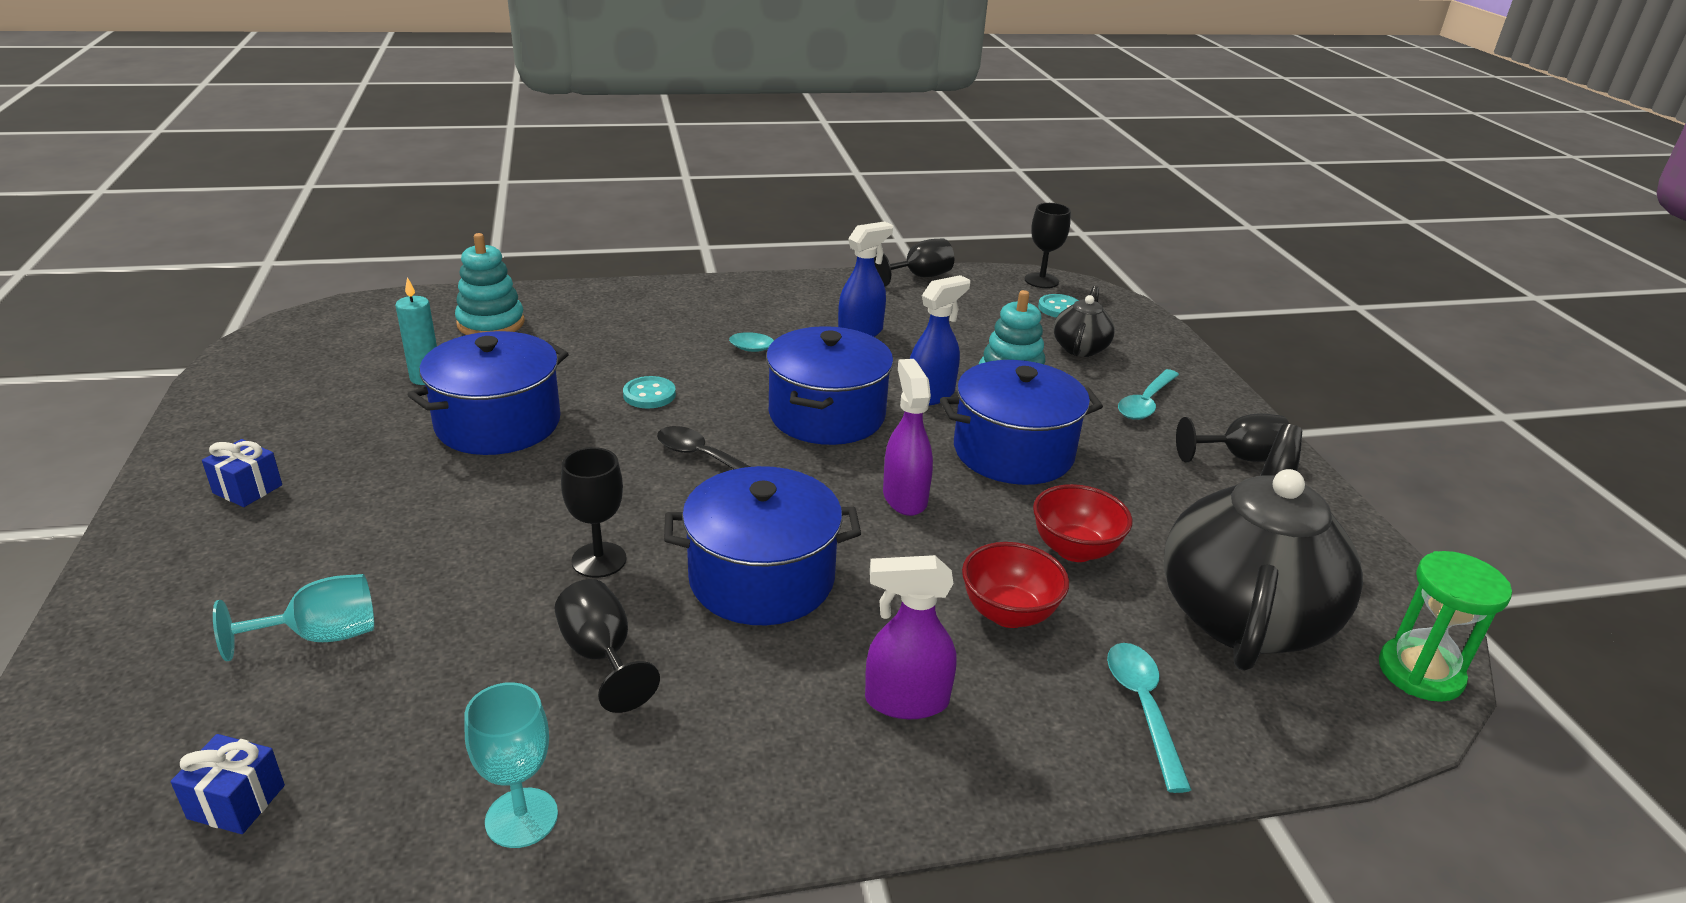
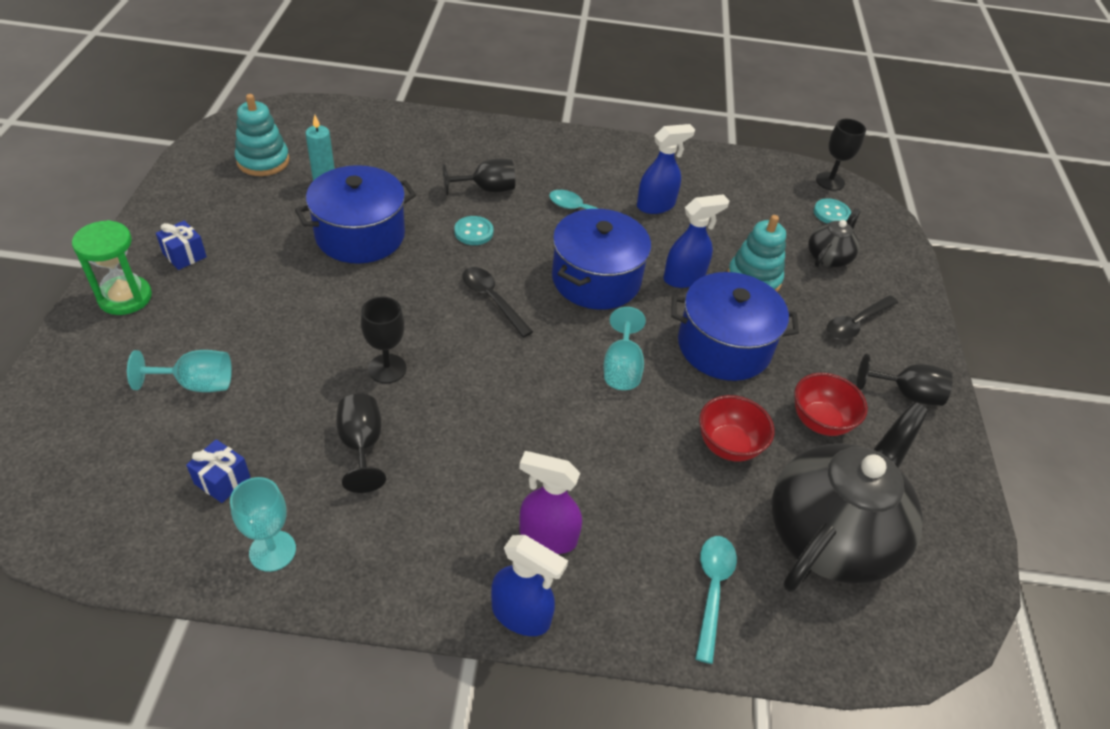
camera: 15 degrees right, 15 degrees up
blue gift [171,734,285,834] -> blue gift moved to [186,439,250,503]
turquoise stacking toy [455,233,525,335] -> turquoise stacking toy moved to [235,94,290,176]
blue pot [664,466,861,625] -> none
black goblet [874,238,954,287] -> black goblet moved to [443,158,515,196]
purple spray bottle [883,359,933,516] -> turquoise goblet [604,307,646,390]
red bowl [962,542,1069,628] -> red bowl moved to [794,373,868,436]
turquoise spoon [1118,369,1179,420] -> black spoon [827,296,898,340]
green hourglass [1379,551,1512,702] -> green hourglass moved to [72,220,152,315]
none -> blue spray bottle [491,535,568,636]

